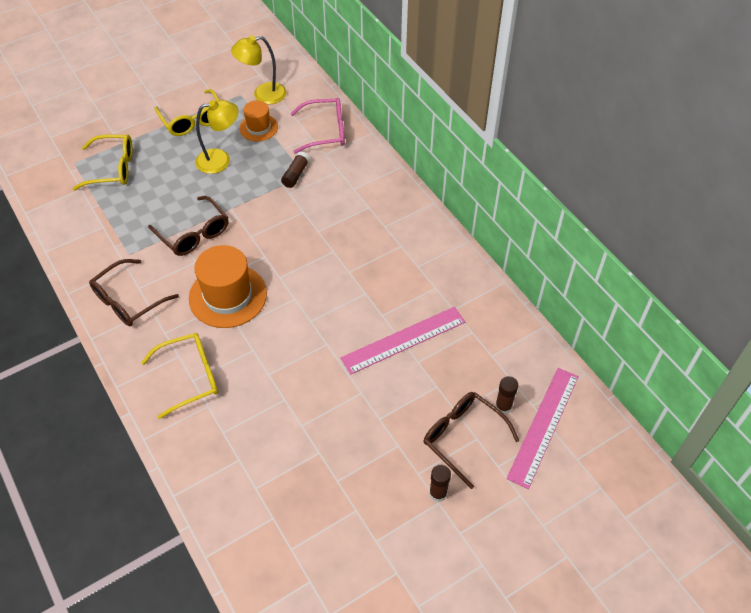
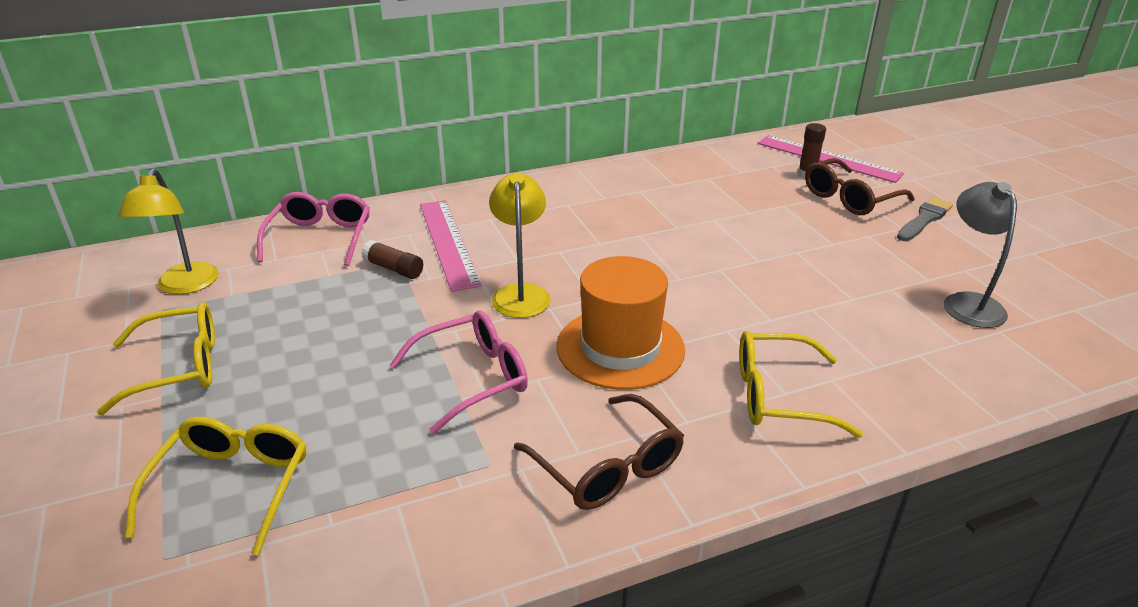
camera: 80 degrees left, 20 degrees down
yellow glasses [141,333,218,419] -> yellow glasses turned 75 degrees counterclockwise [739,331,863,438]
brown glasses [148,196,228,256] -> pink glasses [390,310,528,434]
yellow lamp [195,100,238,174] -> yellow lamp moved to [489,173,551,318]
orange hat [239,100,278,141] -> none
pink ruler [341,307,465,375] -> pink ruler moved to [420,200,482,292]
brown glue stick [429,465,451,502] -> grey brush [897,197,953,241]
none -> grey lamp [944,182,1017,328]

